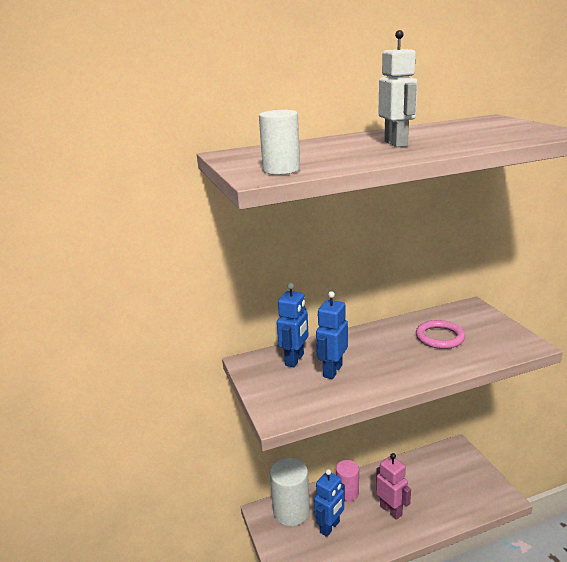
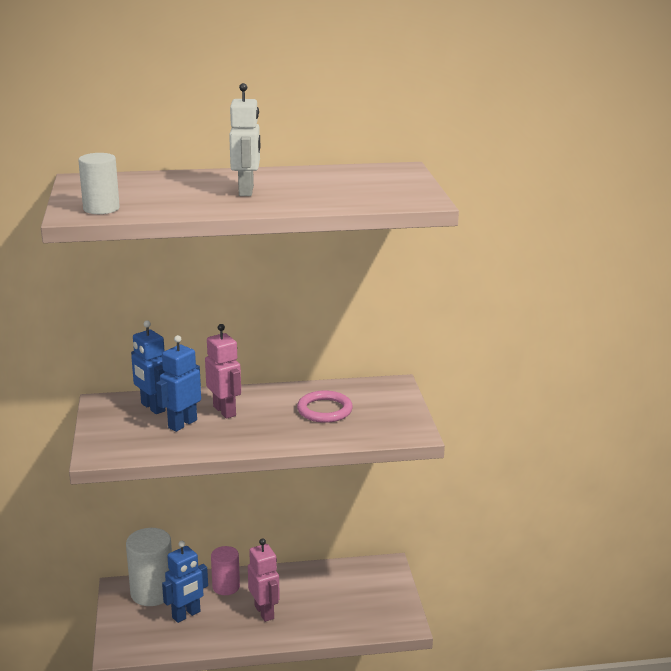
camera: 10 degrees right, 0 degrees up
blue robot [277,283,308,367] -> blue robot turned 105 degrees clockwise [131,320,165,414]
none -> pink robot [205,324,241,419]

